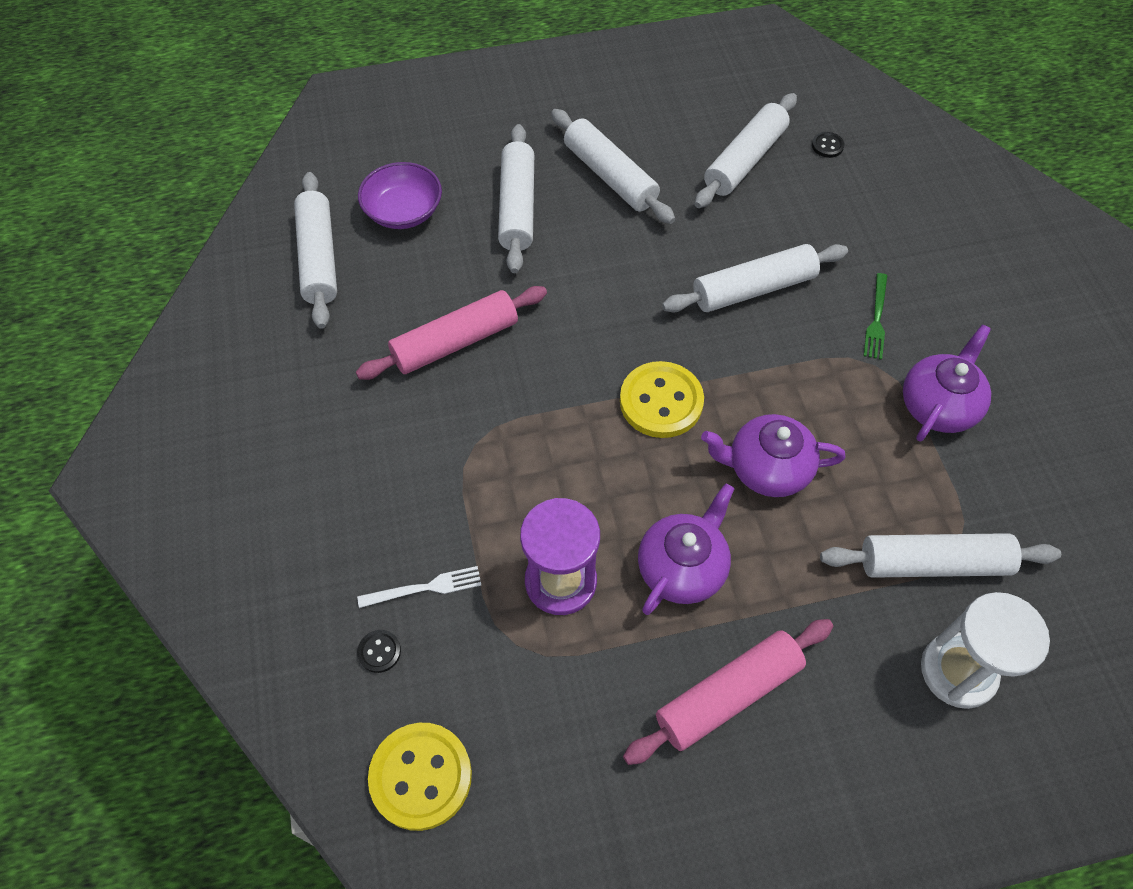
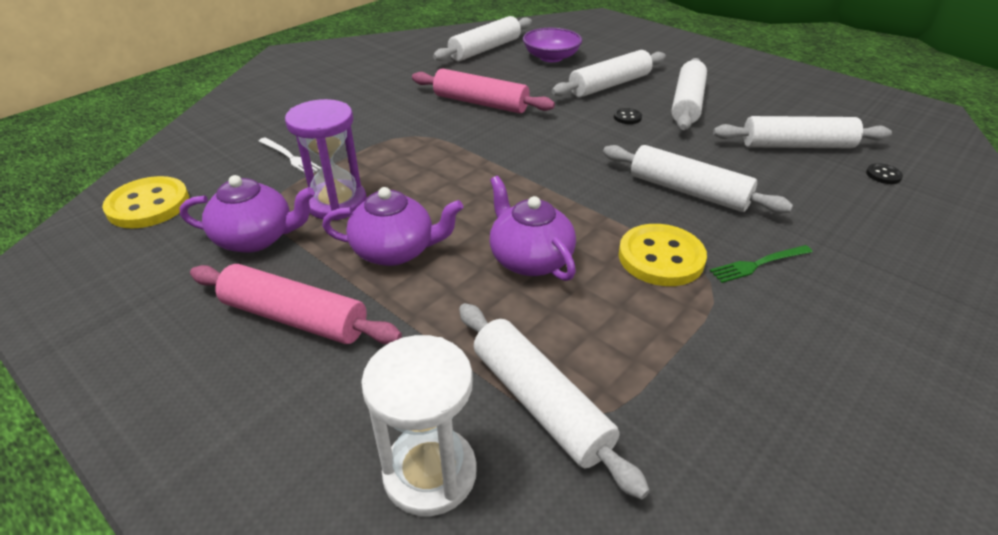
camera: 55 degrees right, 20 degrees down
black button [357,630,401,673] -> black button moved to [614,108,642,124]
yellow button [620,361,704,438] -> yellow button moved to [619,224,707,286]
purple teapot [903,325,991,442] -> purple teapot moved to [180,175,315,253]

